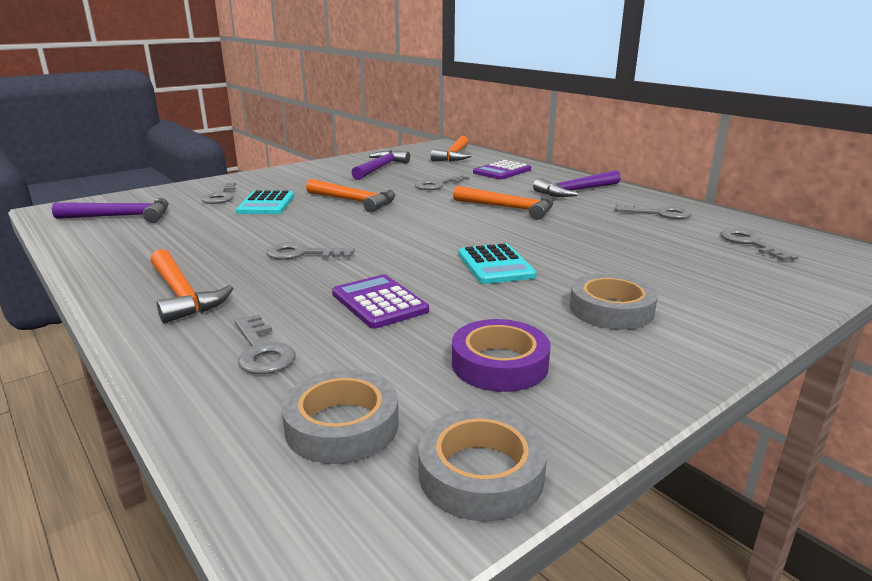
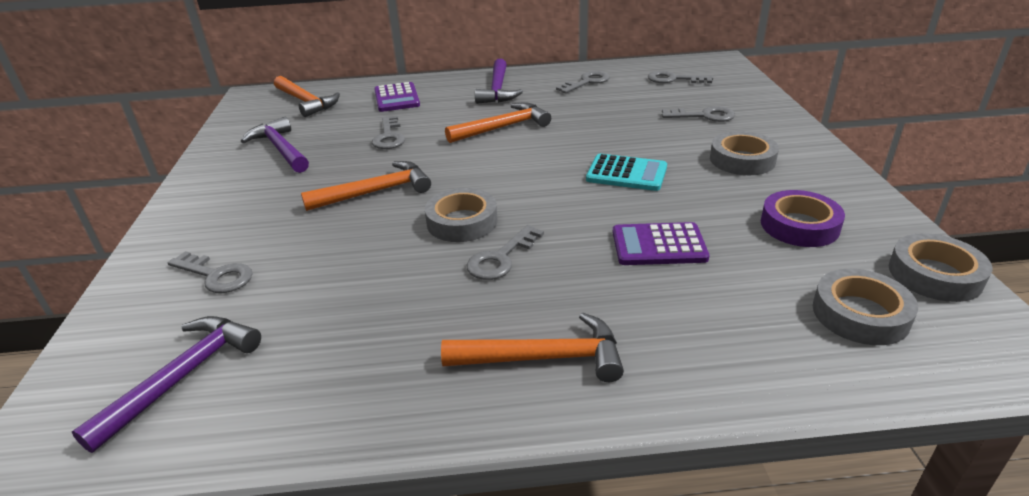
camera: 55 degrees left, 10 degrees up
grey key [234,314,296,374] -> grey key moved to [662,106,735,122]
turquoise calculator [236,190,294,214] -> none
none -> grey tape [425,188,497,242]

